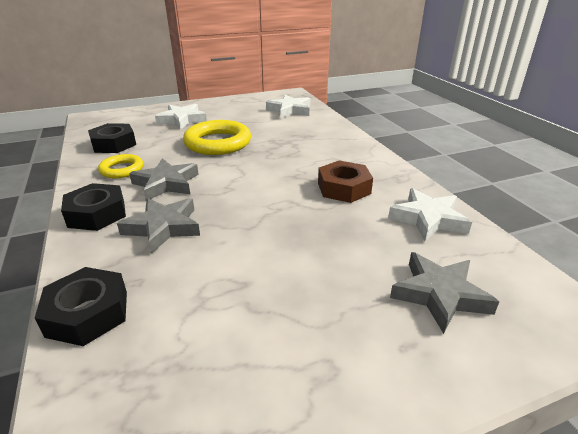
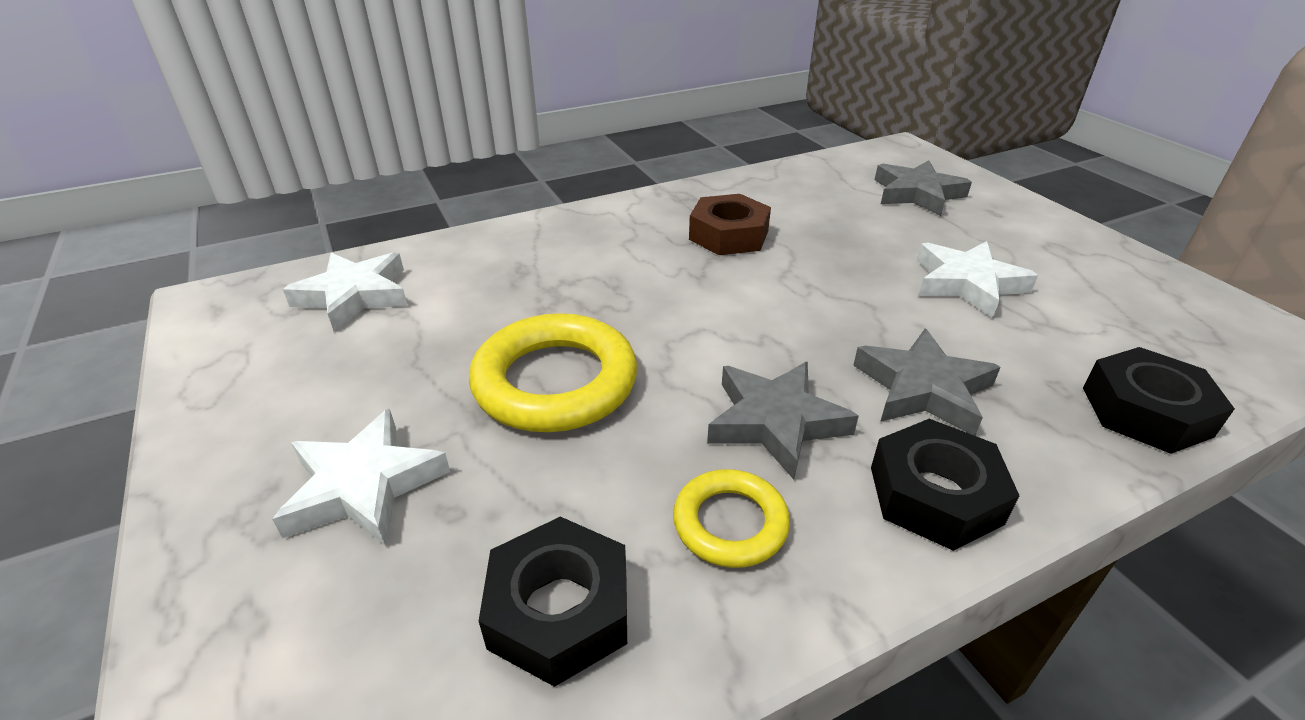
camera: 95 degrees left, 5 degrees up
white star [388,188,472,241] -> white star moved to [917,241,1038,318]

